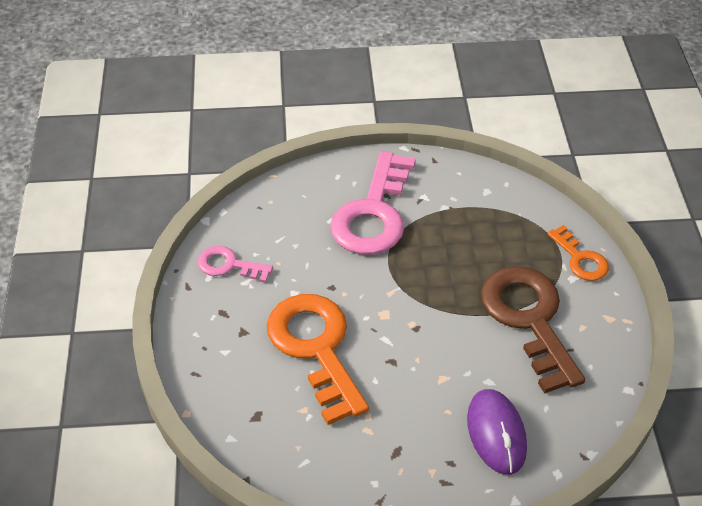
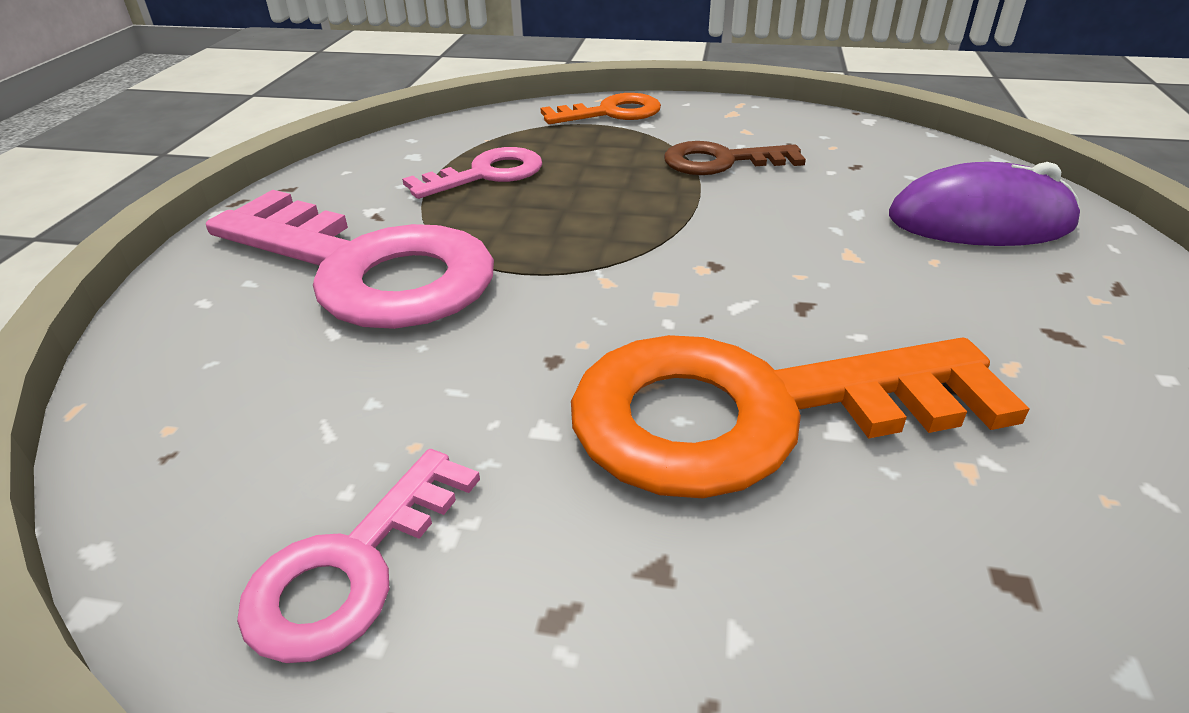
camera: 75 degrees left, 10 degrees down
brown key [481,266,585,394] -> brown key [664,141,806,175], size x0.51
none -> pink key [402,147,542,199]

